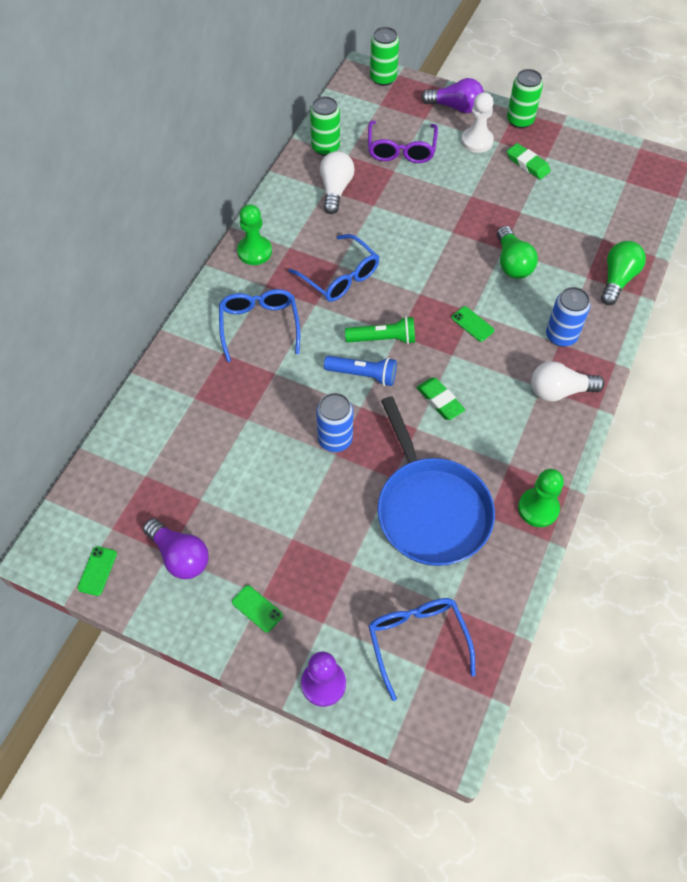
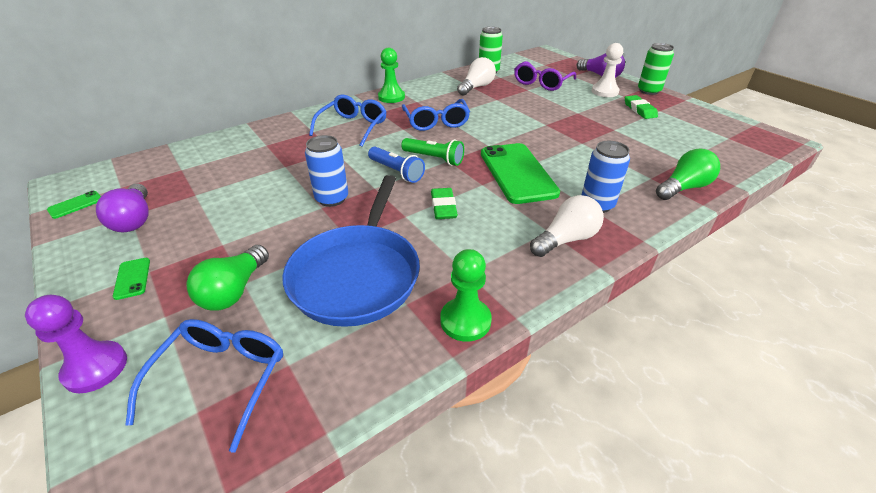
camera: 30 degrees right, 20 degrees down
green can [370,27,399,86] -> none
green phone [452,306,494,342] -> green phone [481,143,560,204], size x2.46
green light bulb [497,226,538,279] -> green light bulb moved to [186,245,269,311]
white light bulb [531,361,605,402] -> white light bulb turned 120 degrees clockwise [530,195,604,257]

